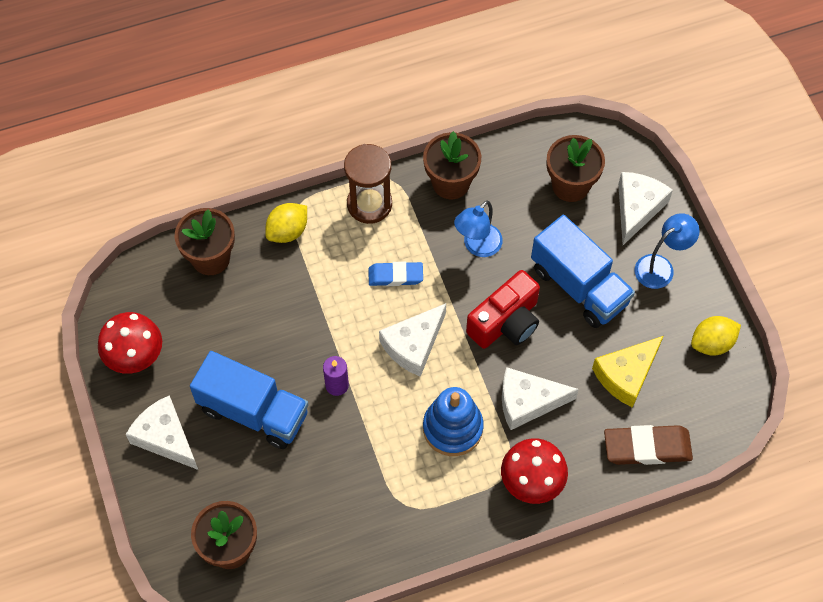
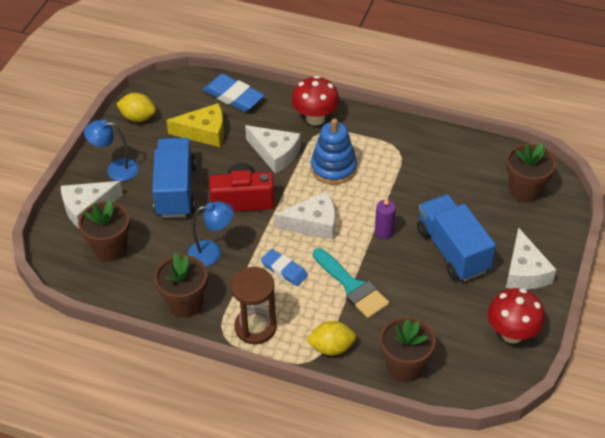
camera: 140 degrees left, 15 degrees down
brown eraser [604,425,693,465] -> blue eraser [203,74,265,112]
none -> turquoise brush [313,248,390,319]

